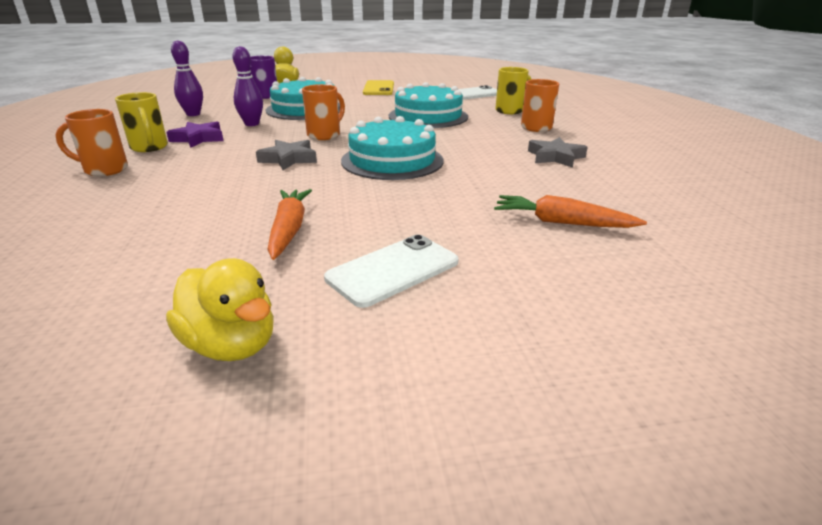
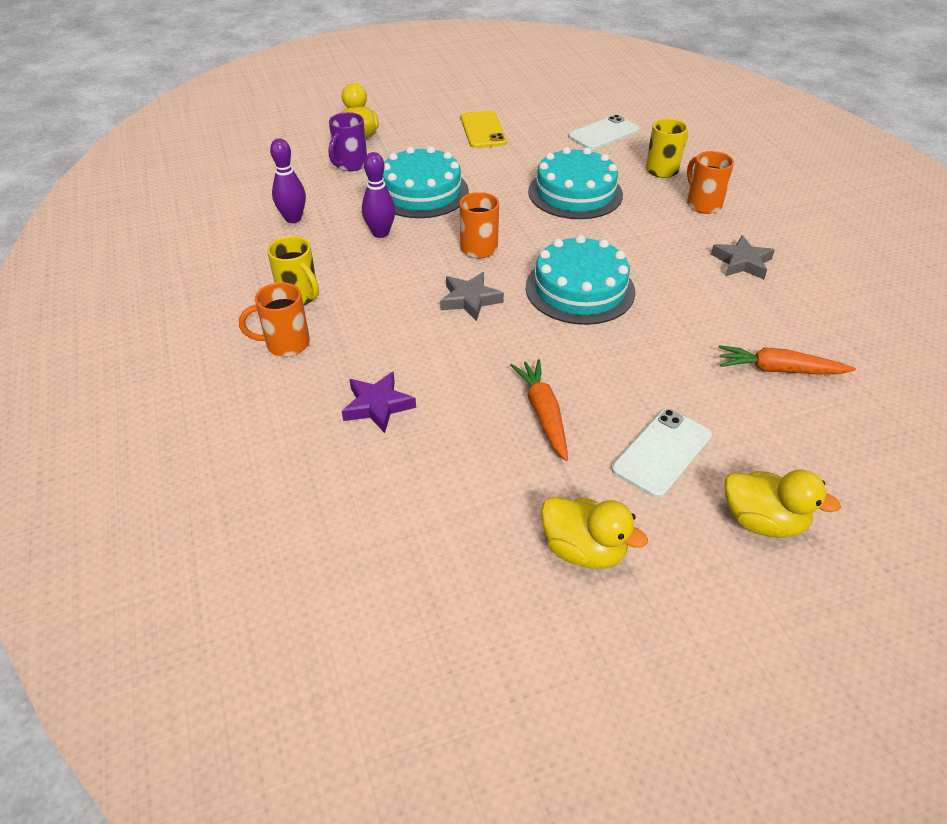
camera: 10 degrees left, 15 degrees up
purple star [166,121,224,148] -> purple star moved to [342,371,416,433]
none -> yellow duck [725,470,841,538]

